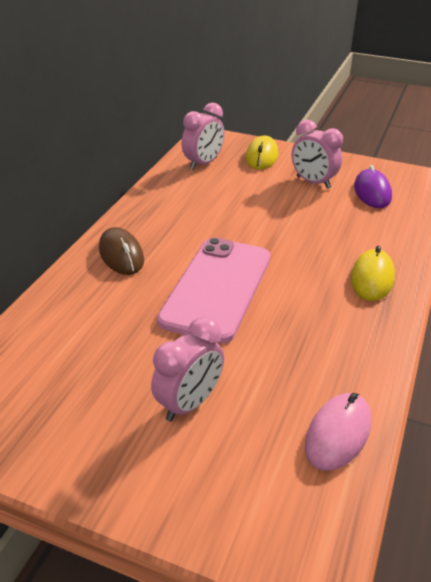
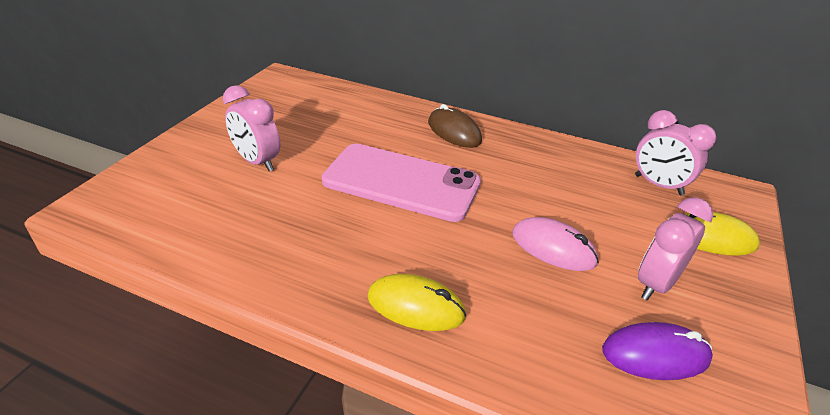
camera: 90 degrees right, 0 degrees up
brown mouse [99,227,144,275] -> brown mouse turned 75 degrees clockwise [428,104,482,148]
pink mouse [305,393,371,471] -> pink mouse moved to [512,217,599,271]

